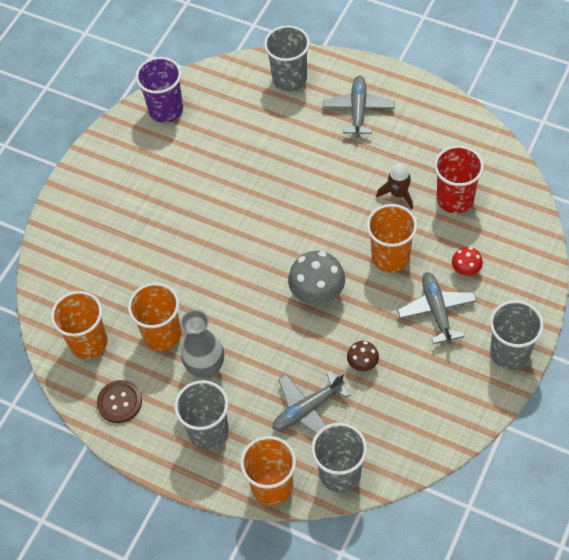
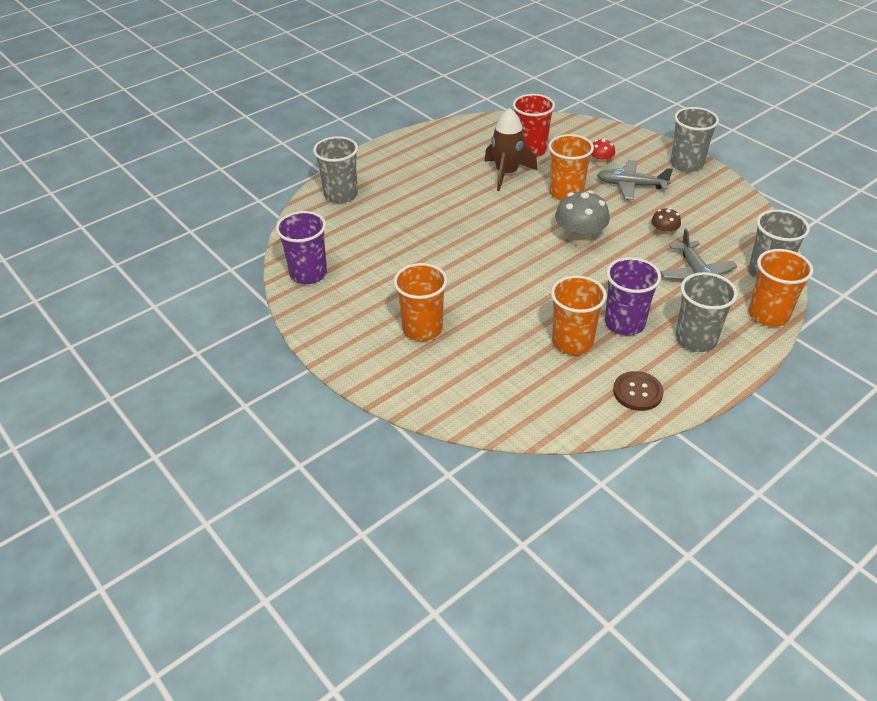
camera: 70 degrees left, 15 degrees down
orange cup [51,291,108,359] -> orange cup moved to [393,263,448,341]
grey vase [181,310,224,378] -> purple cup [605,257,661,335]
grey plane [323,75,395,137] -> none
brown rocket [376,164,413,209] -> brown rocket [484,108,537,191], size x1.58

